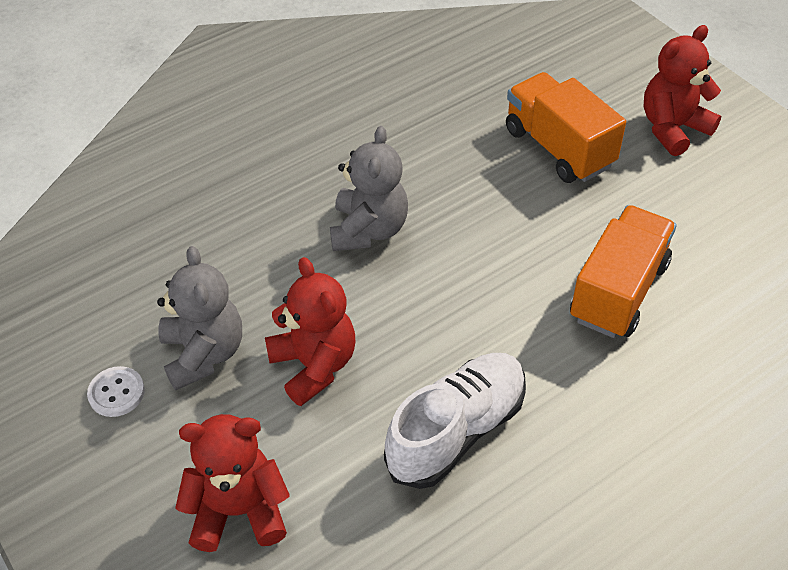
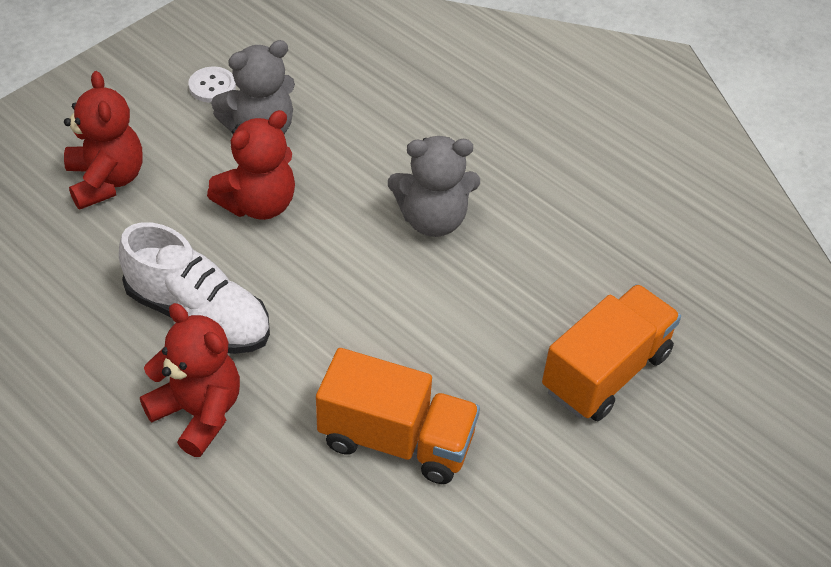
camera: 75 degrees right, 0 degrees up
red teddy bear [644,25,721,156] -> red teddy bear moved to [140,303,240,457]

